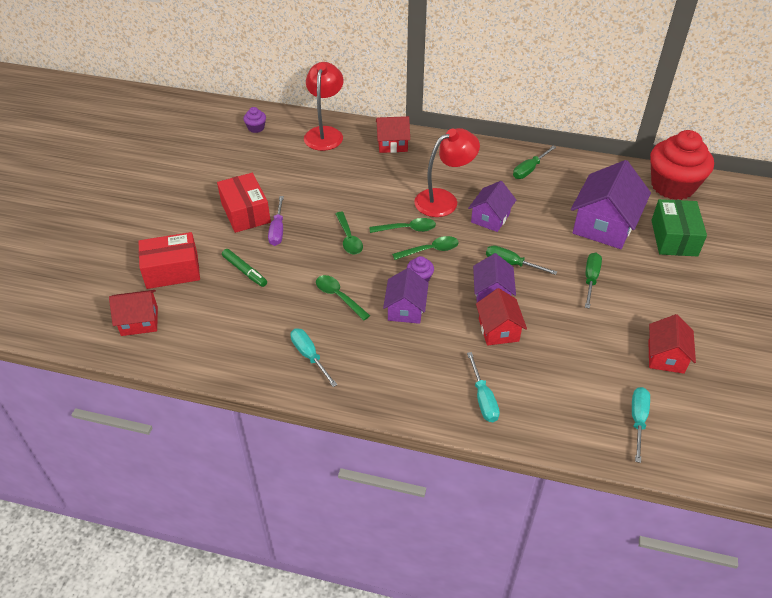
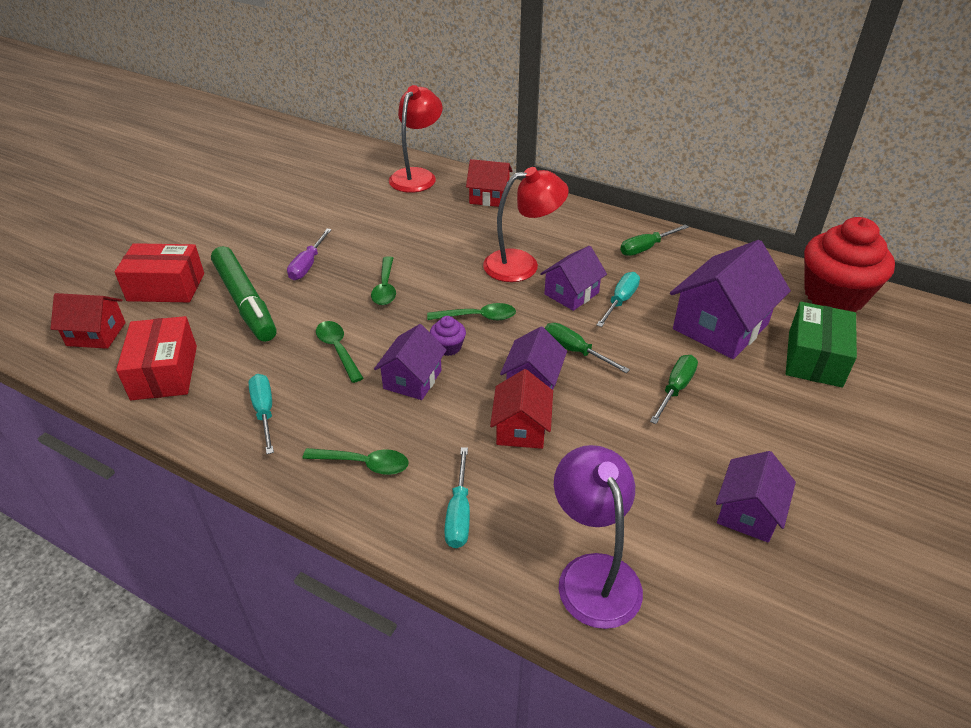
camera: 15 degrees right, 5 degrees down
red box [217,173,271,233] -> red box moved to [116,316,197,400]
green marker [222,249,267,287] -> green marker [211,246,276,342], size x1.92
purple cupcake [243,107,266,133] -> none
green spoon [369,218,436,233] -> green spoon moved to [303,448,409,475]
turquoise screwdriver [632,387,650,463] -> turquoise screwdriver moved to [597,272,640,327]
red house [648,314,696,374] -> purple house [716,451,796,543]
none -> purple lamp [554,445,643,629]

